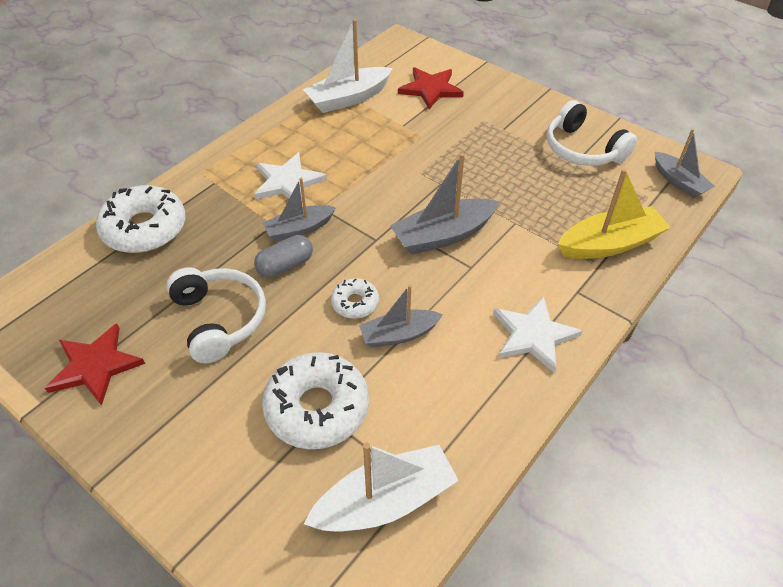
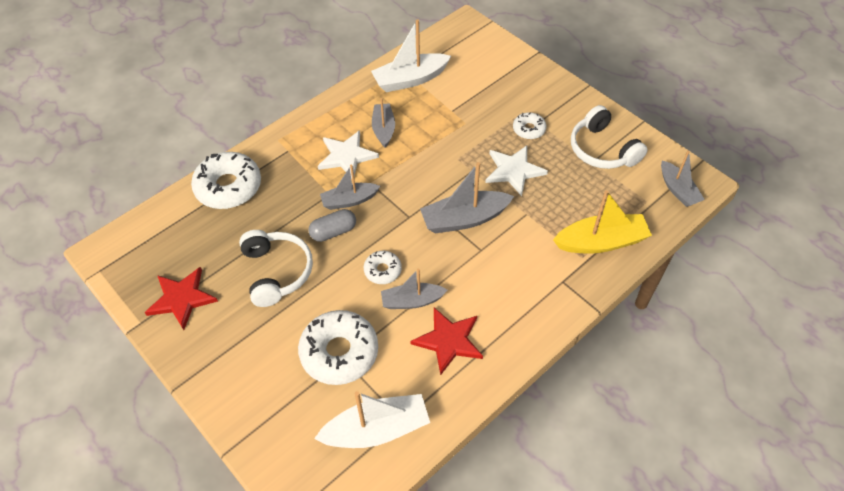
camera: 10 degrees right, 5 degrees up
red star [398,67,464,110] -> red star moved to [410,308,483,375]
white star [493,296,583,373] -> white star moved to [485,146,548,196]
none -> grey boat [372,98,395,148]
none -> white donut [513,112,546,139]

